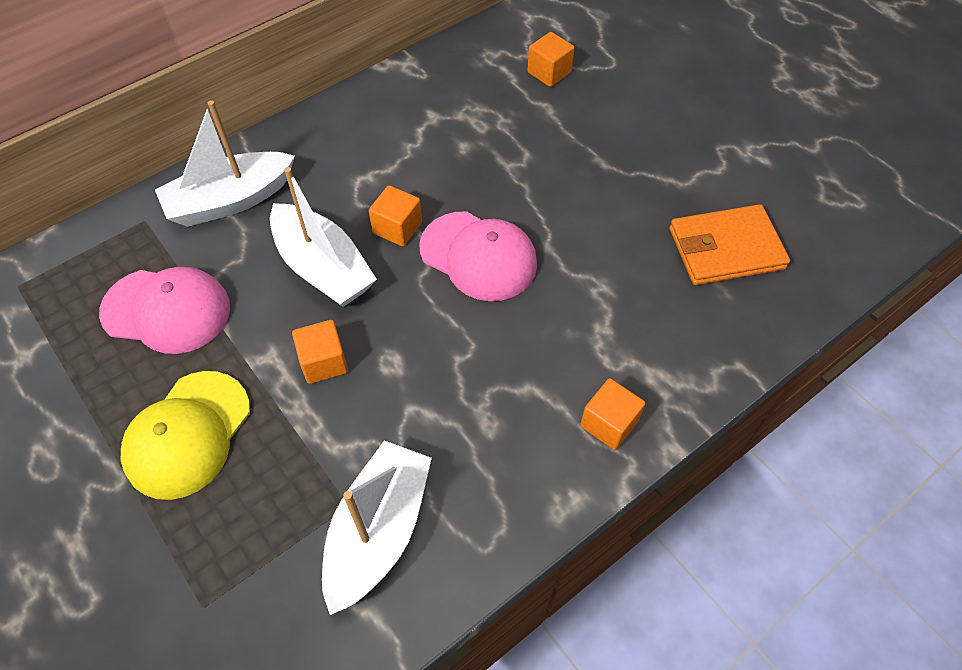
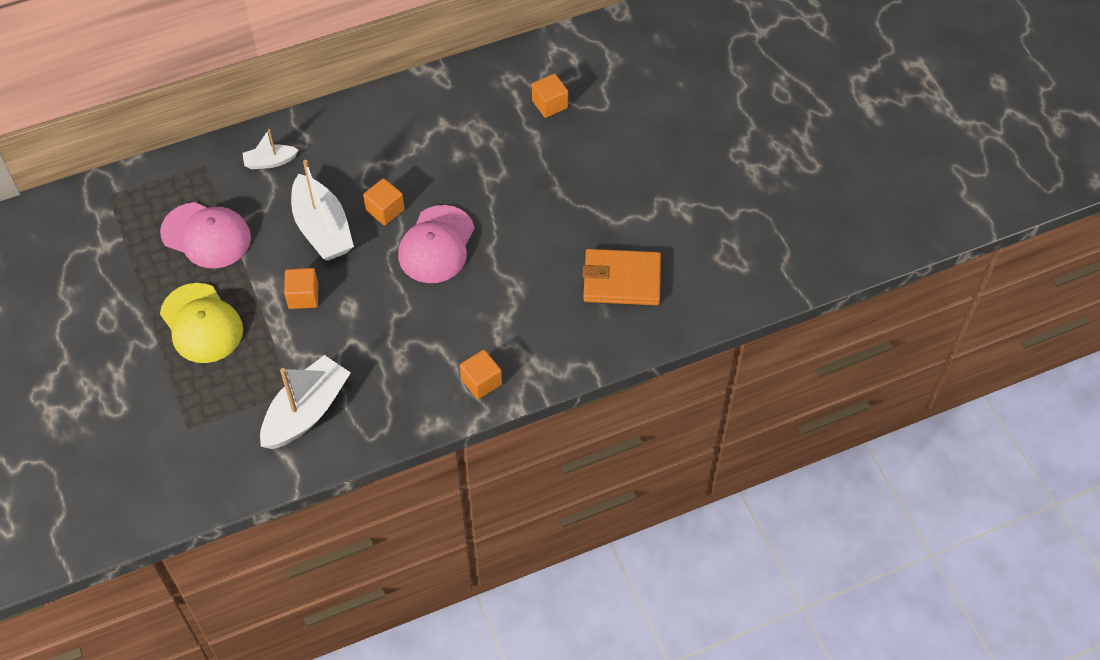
camera: 15 degrees right, 0 degrees up
yellow cap [121,371,250,500] -> yellow cap turned 75 degrees counterclockwise [160,283,243,363]
white boat [155,100,295,227] -> white boat [242,129,298,169], size x0.53
pink cap [419,212,537,301] -> pink cap turned 60 degrees clockwise [398,205,474,283]

